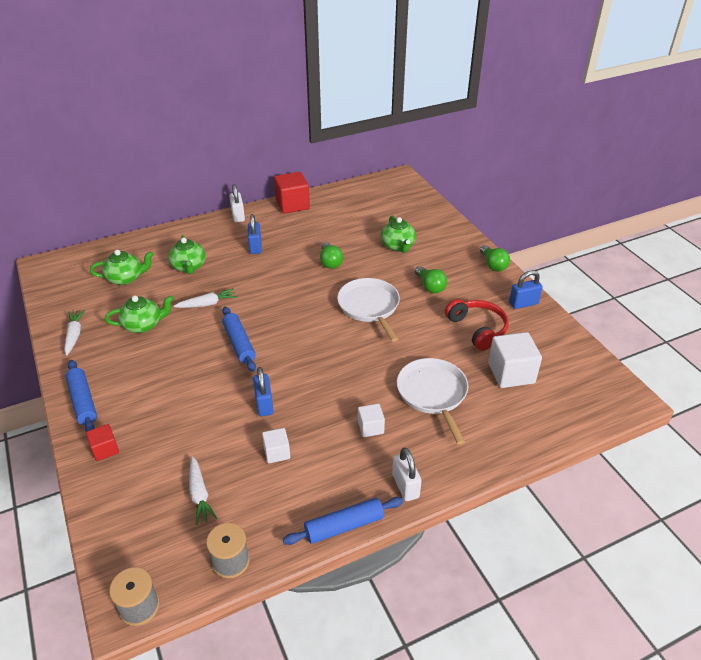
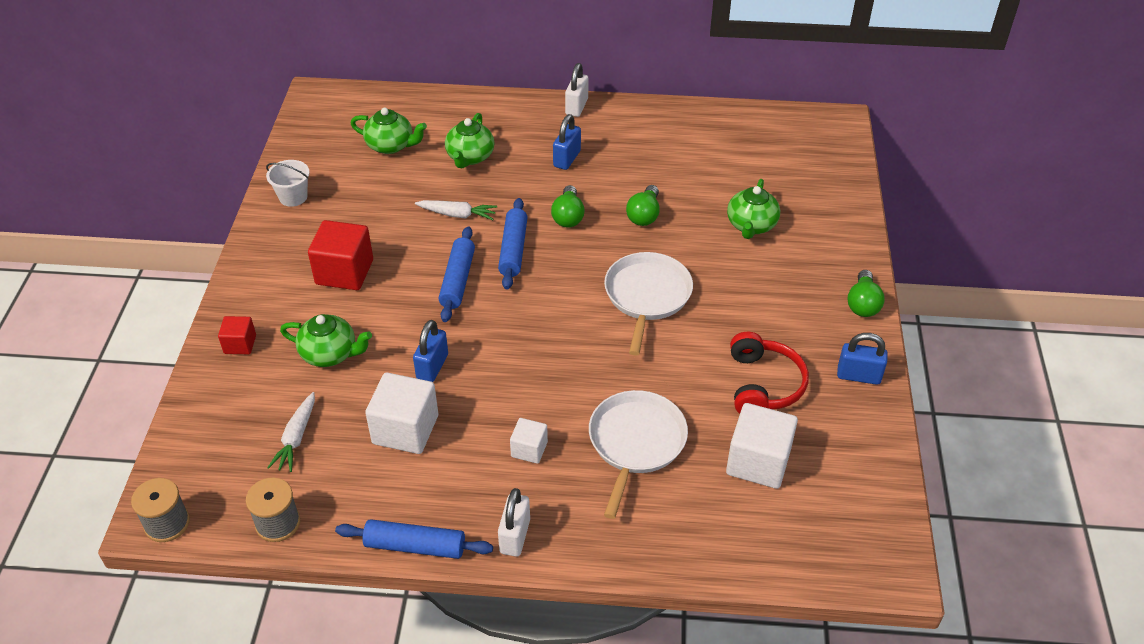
camera: 30 degrees right, 5 degrees up
white carrot [64,310,85,356] -> white bucket [266,160,310,207]
blue rolling pin [65,360,97,432] -> blue rolling pin moved to [498,198,528,289]
green teapot [105,295,174,333] -> green teapot moved to [280,314,372,367]
white cube [262,428,290,463] -> white cube [365,372,438,454], size x1.82
red cube [274,172,310,214] -> red cube moved to [308,220,373,290]
green light bulb [415,266,447,293] -> green light bulb moved to [551,185,585,228]

